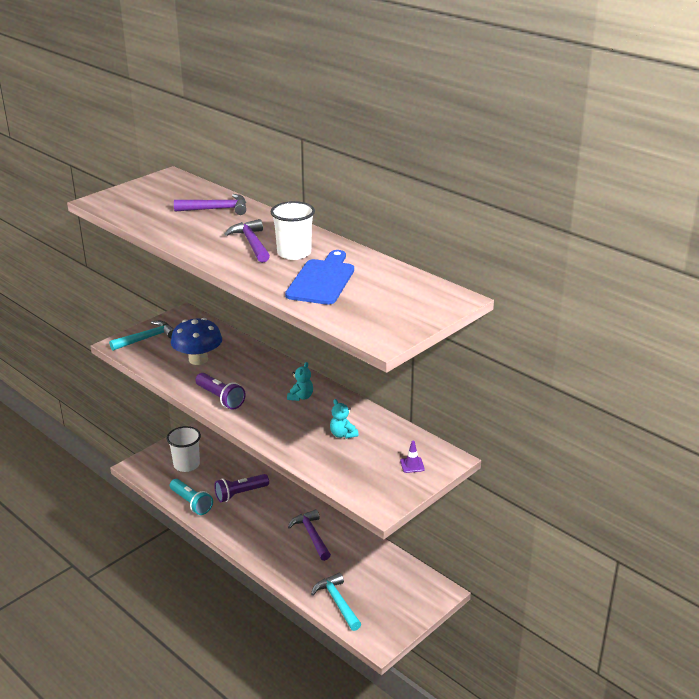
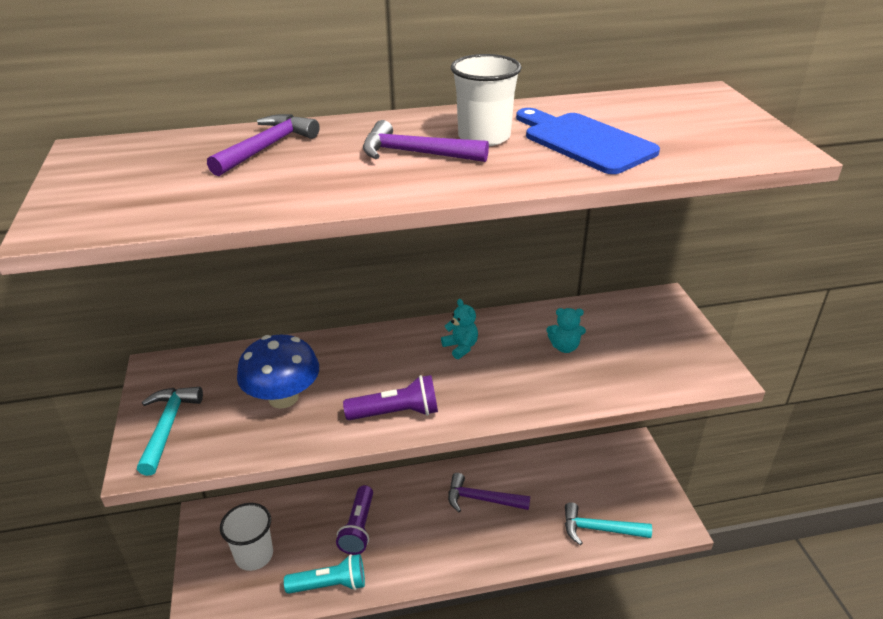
camera: 55 degrees left, 5 degrees up
purple traffic cone [400,440,425,473] -> none

